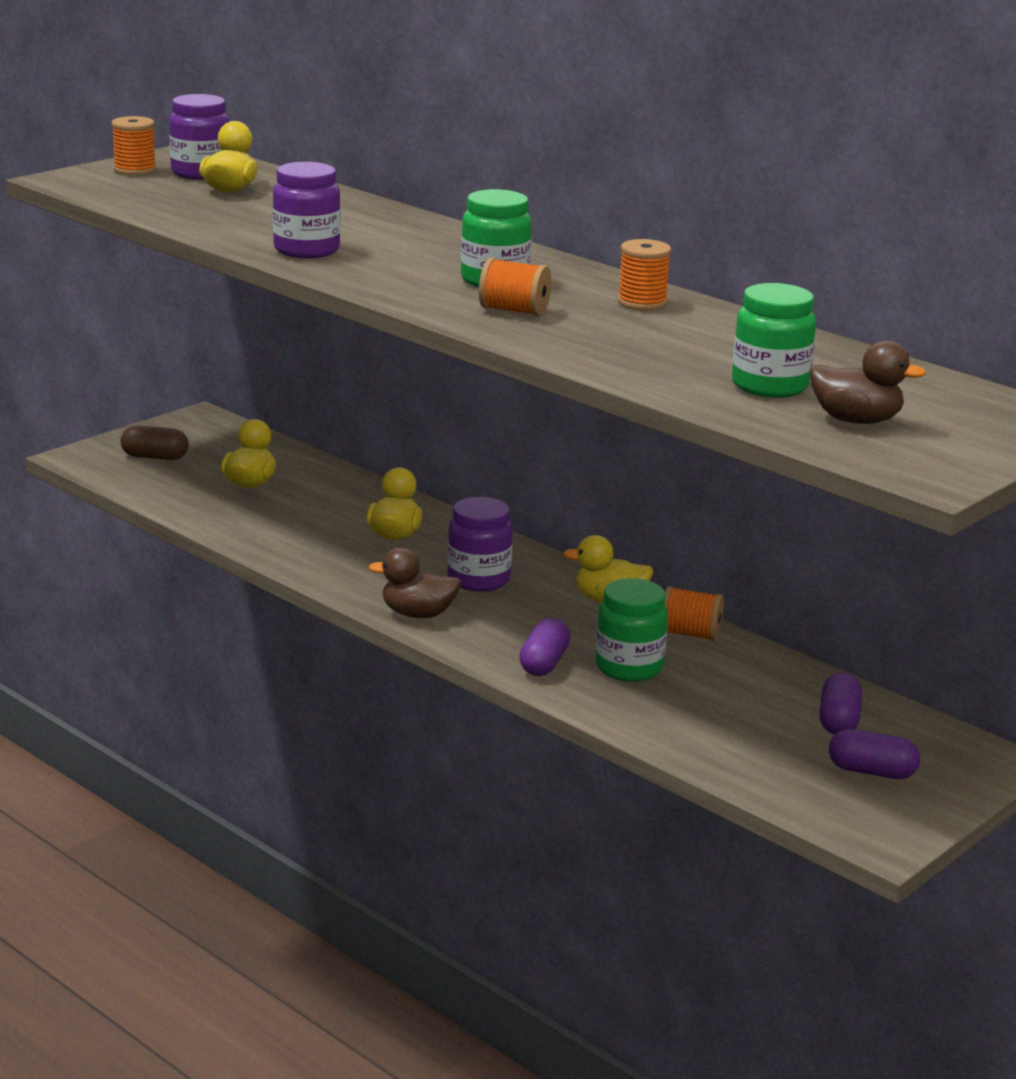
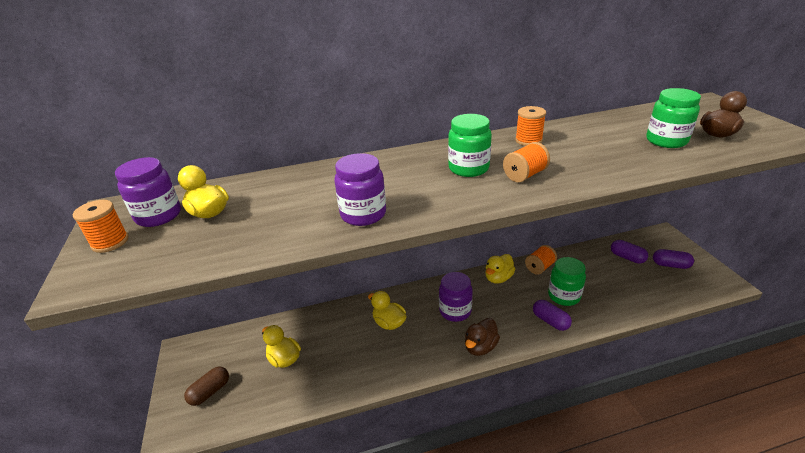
camera: 55 degrees left, 10 degrees up
purple capsule [829,729,920,779] -> purple capsule turned 60 degrees clockwise [653,249,694,269]

